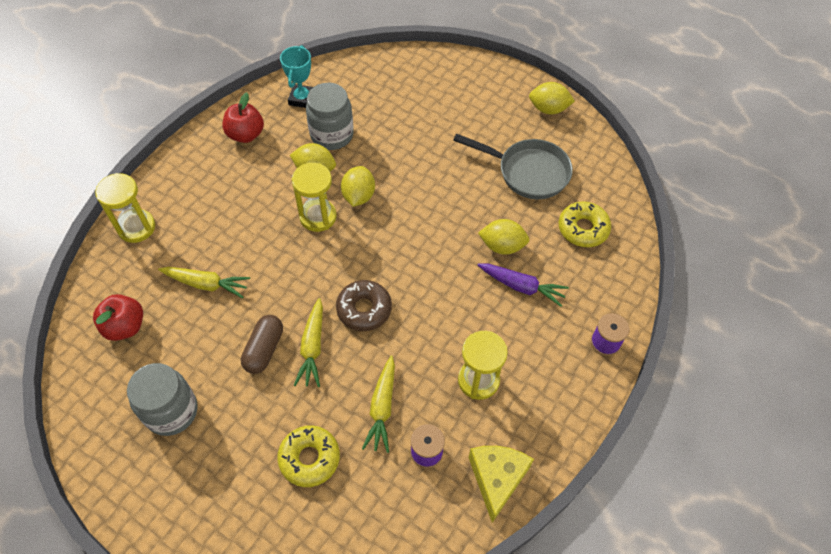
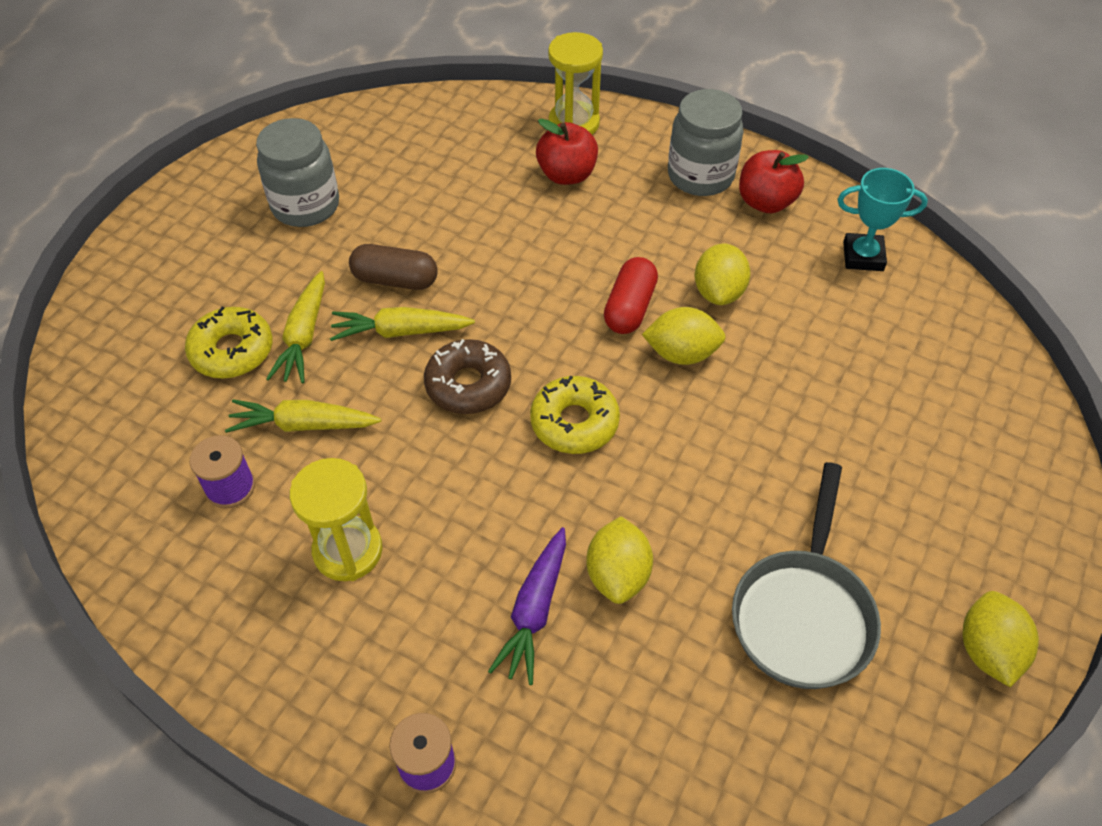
camera: 85 degrees right, 5 degrees down
red apple [93,294,143,341] -> red apple moved to [536,119,598,185]
yellow carrot [158,267,250,298] -> yellow carrot moved to [266,271,325,384]
yellow hourglass [292,163,337,232] -> red capsule [604,257,658,334]
grey jar [306,83,354,150] -> grey jar moved to [668,89,744,196]
yellow cheese [468,446,534,523] -> none
yellow donut [559,201,611,247] -> yellow donut moved to [530,376,620,454]

